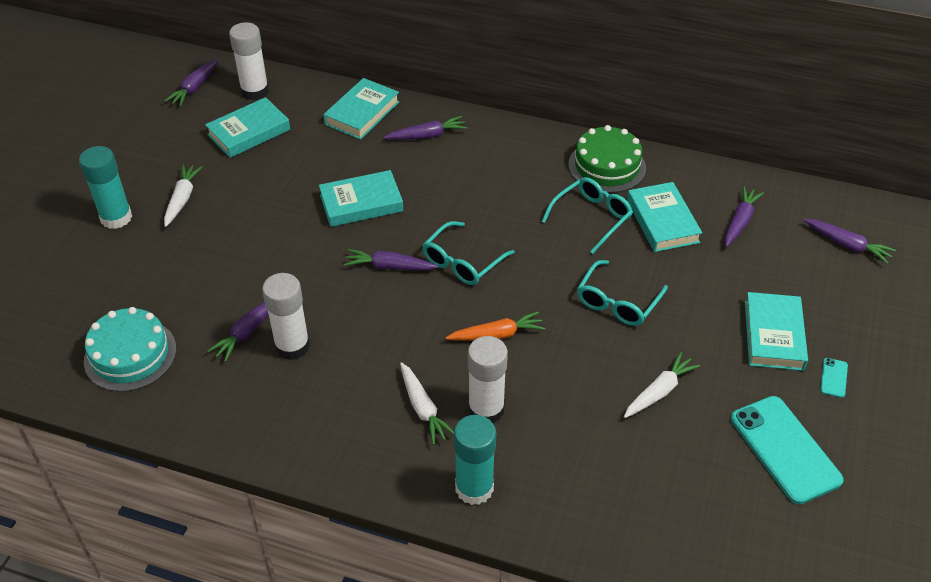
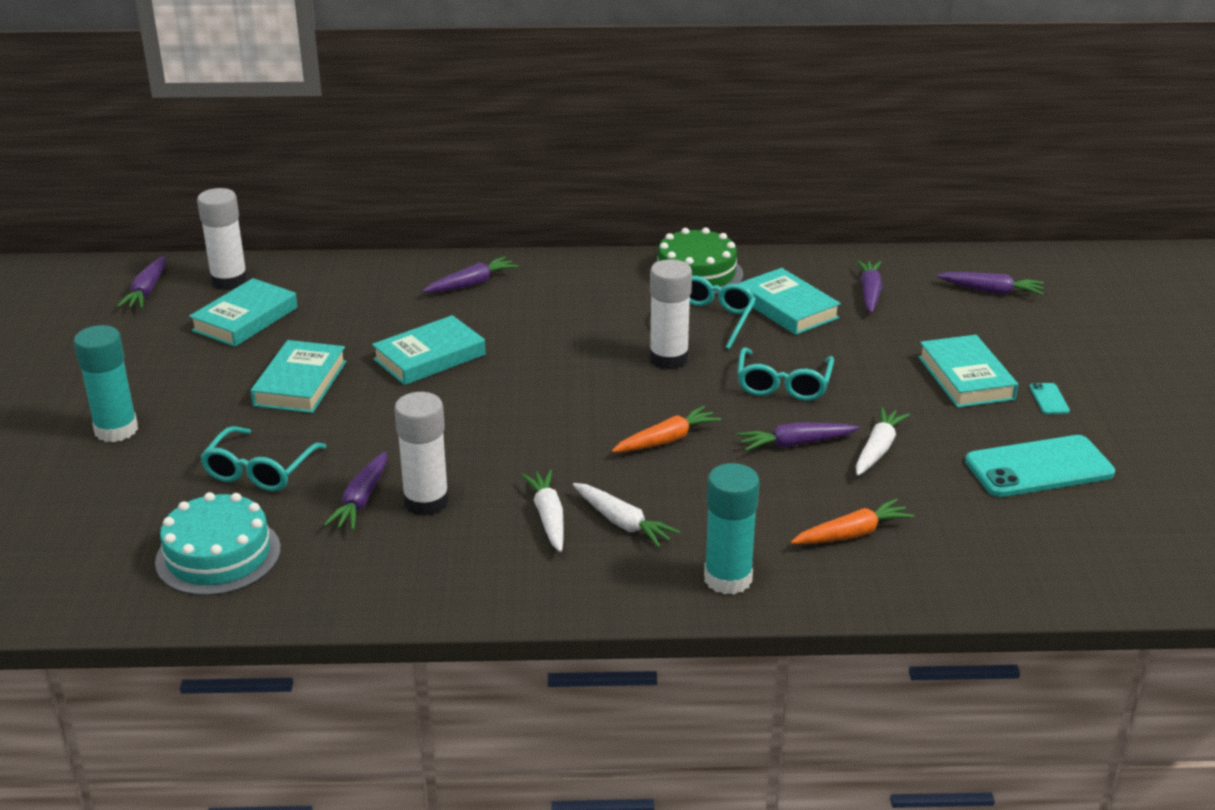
camera: 20 degrees left, 15 degrees down
white carrot [164,164,203,227] -> white carrot moved to [521,470,564,552]
turquoise book [323,78,399,140] -> turquoise book moved to [250,340,347,413]
purple carrot [344,249,439,270] -> purple carrot moved to [737,422,859,451]
turquoise glasses [422,221,515,285] -> turquoise glasses moved to [200,426,327,491]
white glue stick [468,336,508,423] -> white glue stick moved to [649,259,692,369]
turquoise phone [731,396,844,505] -> turquoise phone turned 60 degrees counterclockwise [965,435,1115,497]
none -> orange carrot [791,499,914,544]

